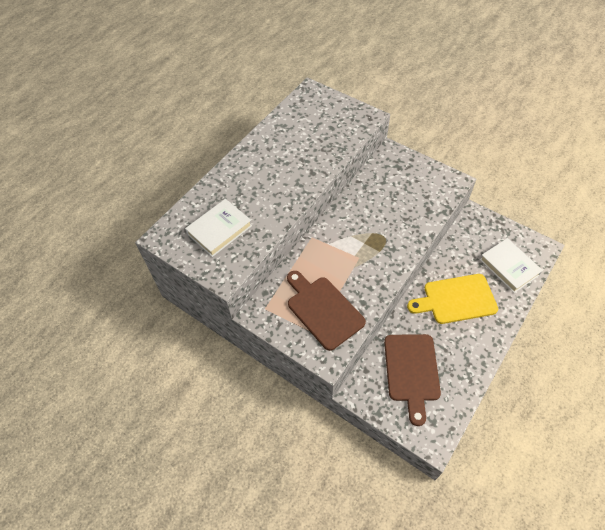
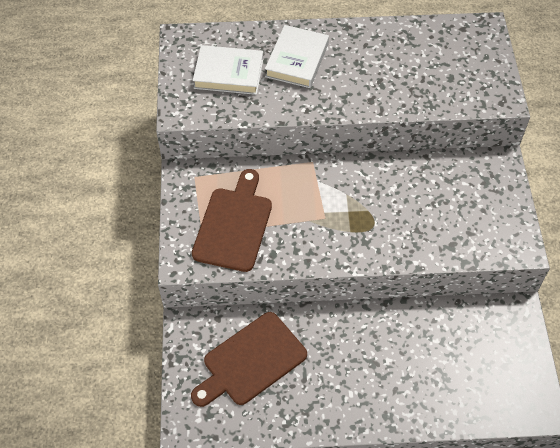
camera: 50 degrees right, 0 degrees up
yellow cutting board [407,274,498,324] -> none
white book [480,238,543,293] -> white book moved to [265,25,329,88]

